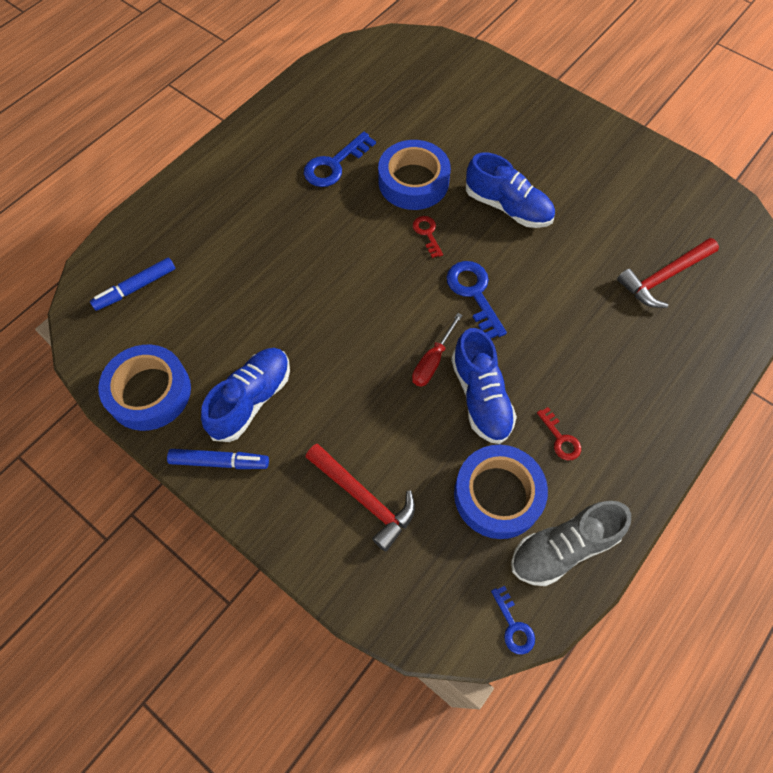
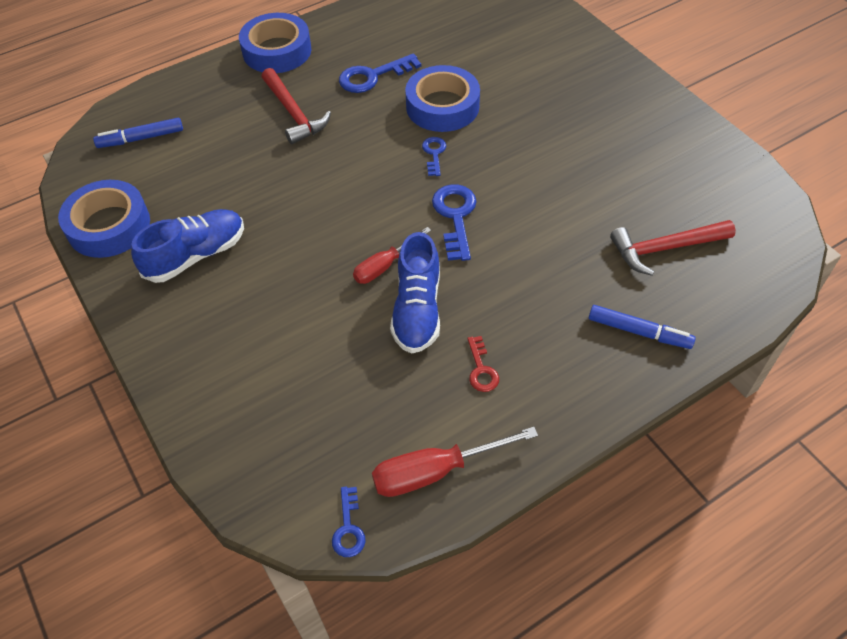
camera: 20 degrees right, 10 degrees down
blue marker [167,449,269,469] -> blue marker moved to [589,305,696,349]
red hammer [306,444,415,552] -> red hammer moved to [262,68,331,144]
red key [413,216,443,258] -> blue key [422,137,446,176]
blue tape [454,445,548,539] -> blue tape moved to [239,13,312,73]
blue shoe [466,152,555,228] -> none
grey shoe [511,501,631,586] -> red screwdriver [372,427,538,497]

